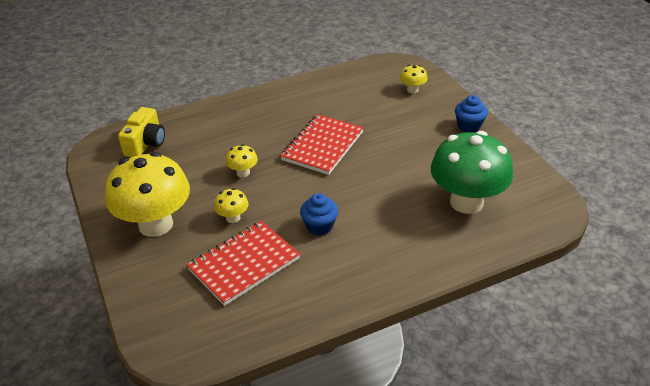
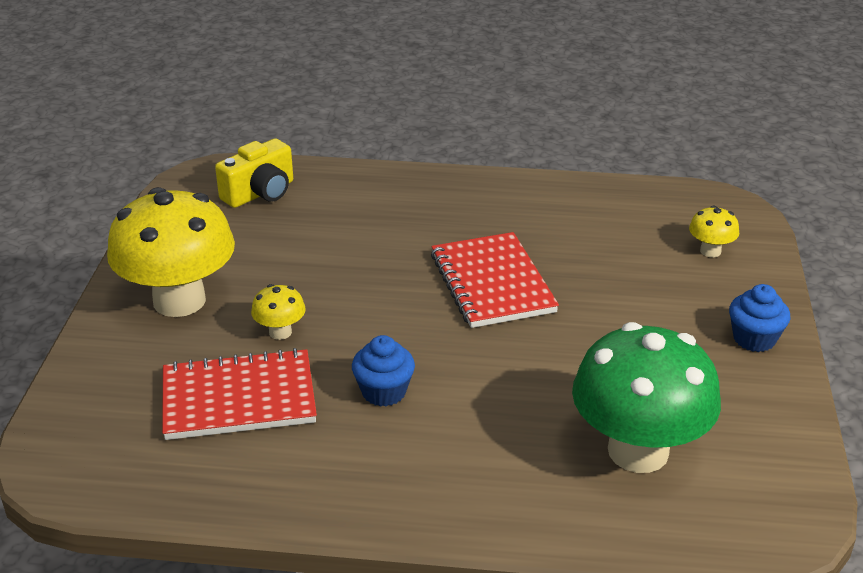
camera: 30 degrees right, 5 degrees down
yellow mushroom [226,144,258,177] -> none
red notebook [281,114,364,175] -> red notebook turned 75 degrees counterclockwise [431,232,559,328]

